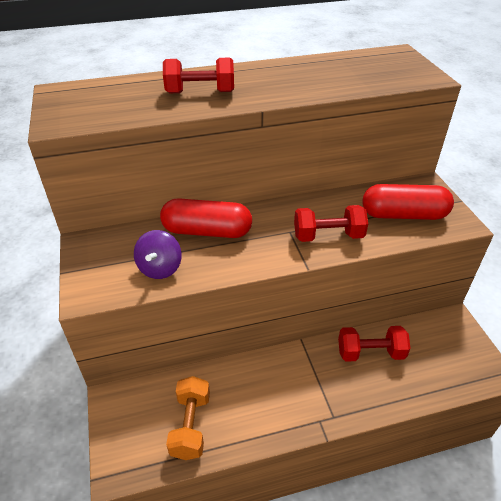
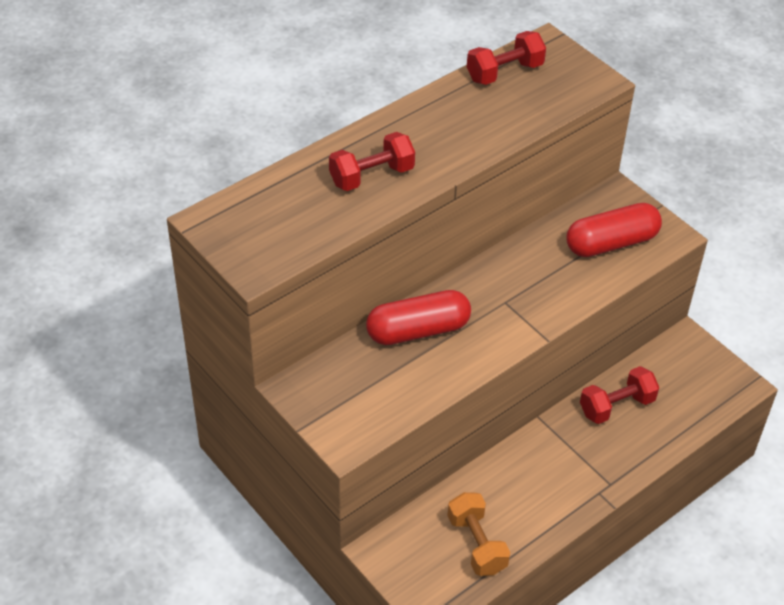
camera: 25 degrees left, 5 degrees up
purple spinning top [134,230,182,279] -> none
red dumbbell [294,205,368,242] -> red dumbbell moved to [467,31,546,85]

